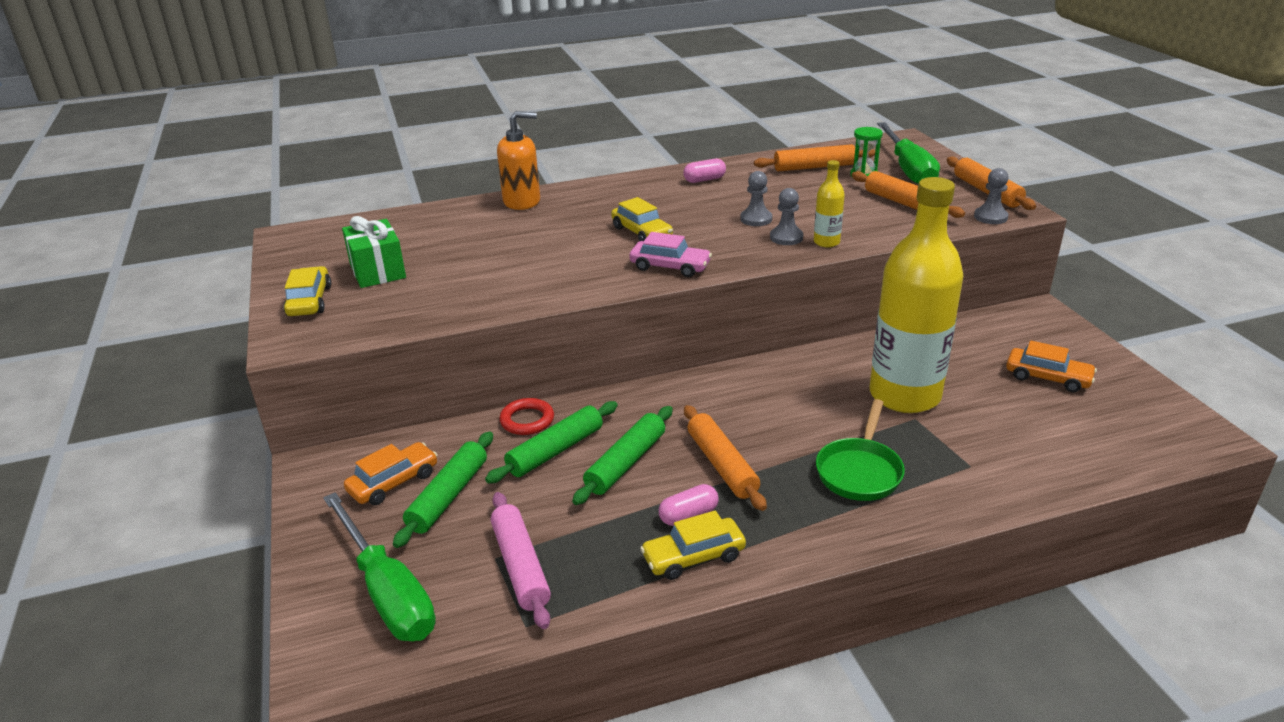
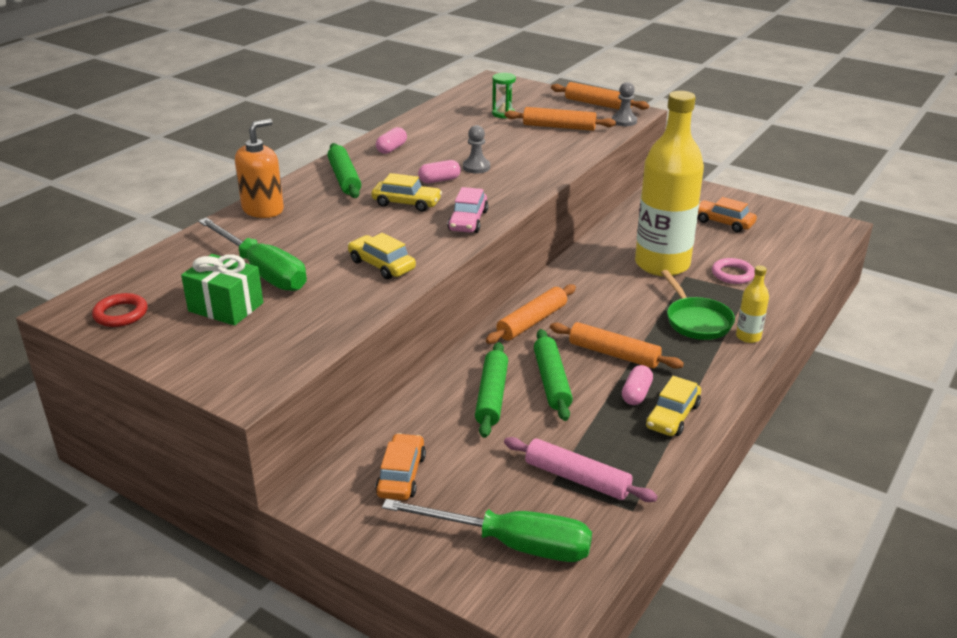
camera: 40 degrees left, 0 degrees up
yellow car [283,266,331,316] -> yellow car moved to [348,233,416,279]
green rolling pin [393,431,493,548] -> green rolling pin moved to [327,143,361,198]
red ring [499,398,554,435] -> red ring moved to [92,293,148,327]
pink car [629,232,712,277] -> pink car turned 120 degrees clockwise [448,187,488,233]
orange rolling pin [754,144,875,171] -> orange rolling pin moved to [486,284,576,344]
grey pawn [770,188,803,245] -> none
yellow bottle [814,160,845,247] -> yellow bottle moved to [736,265,769,343]
green screwdriver [877,122,940,183] -> green screwdriver moved to [198,218,307,291]
orange car [1006,340,1097,392] -> orange car turned 135 degrees counterclockwise [698,197,757,232]
none -> pink capsule [418,160,461,183]
none -> pink ring [712,258,755,284]

